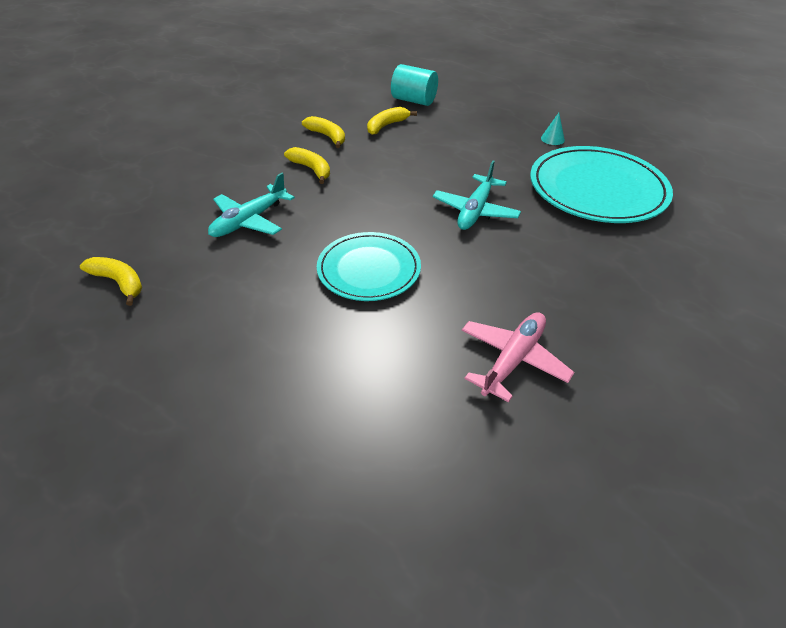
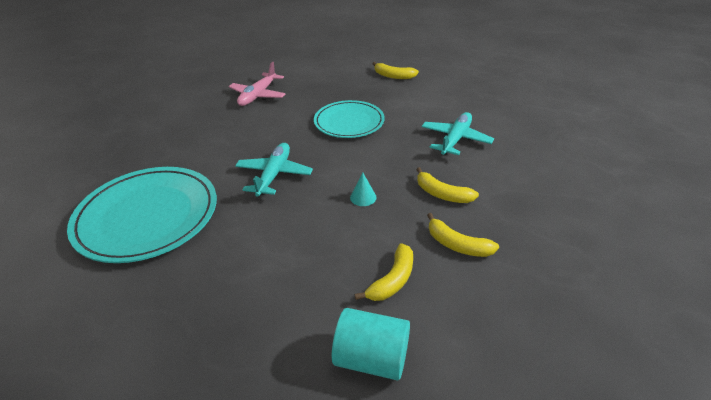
camera: 170 degrees right, 5 degrees down
yellow banana [80,257,142,306] -> yellow banana moved to [373,62,419,79]
turquoise cone [541,113,565,145] -> turquoise cone moved to [350,173,377,206]

